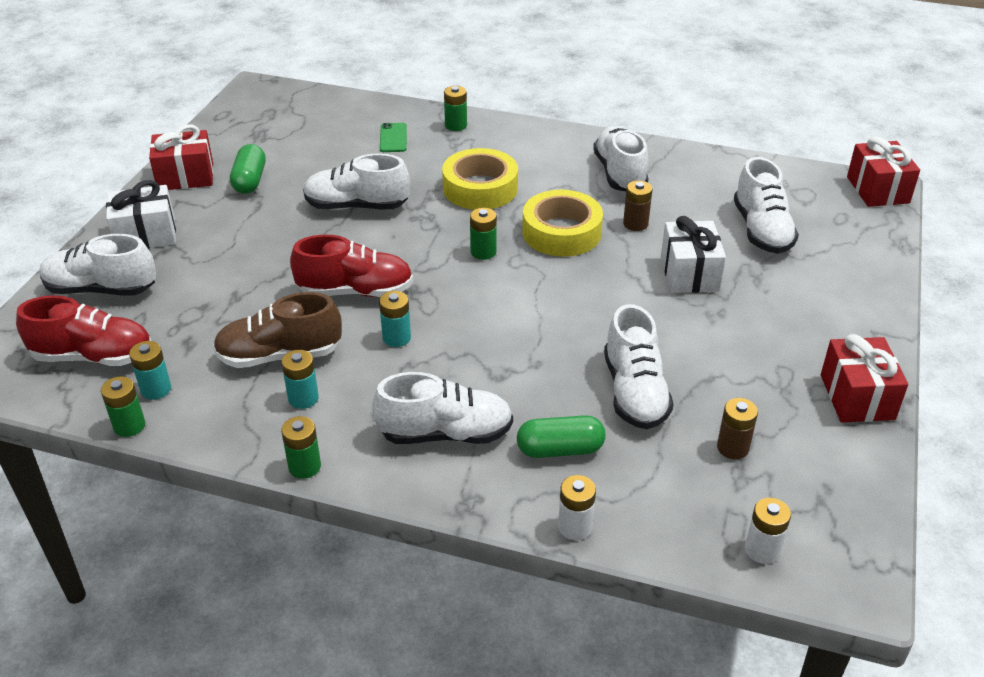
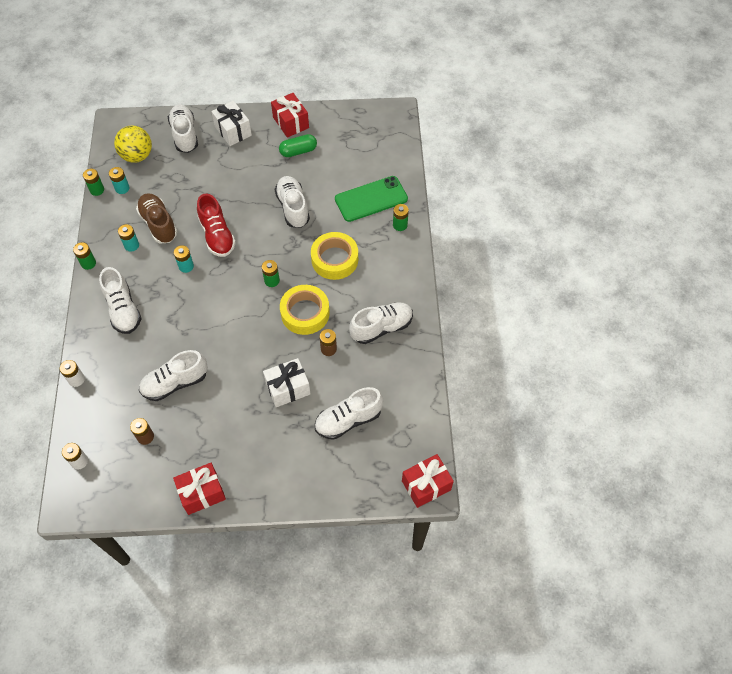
camera: 70 degrees right, 20 degrees up
red shoe [16,295,151,366] -> yellow ball [114,126,152,163]
green phone [380,123,407,152] -> green phone [335,176,408,222], size x2.06
green capsule [517,415,606,458] -> none

